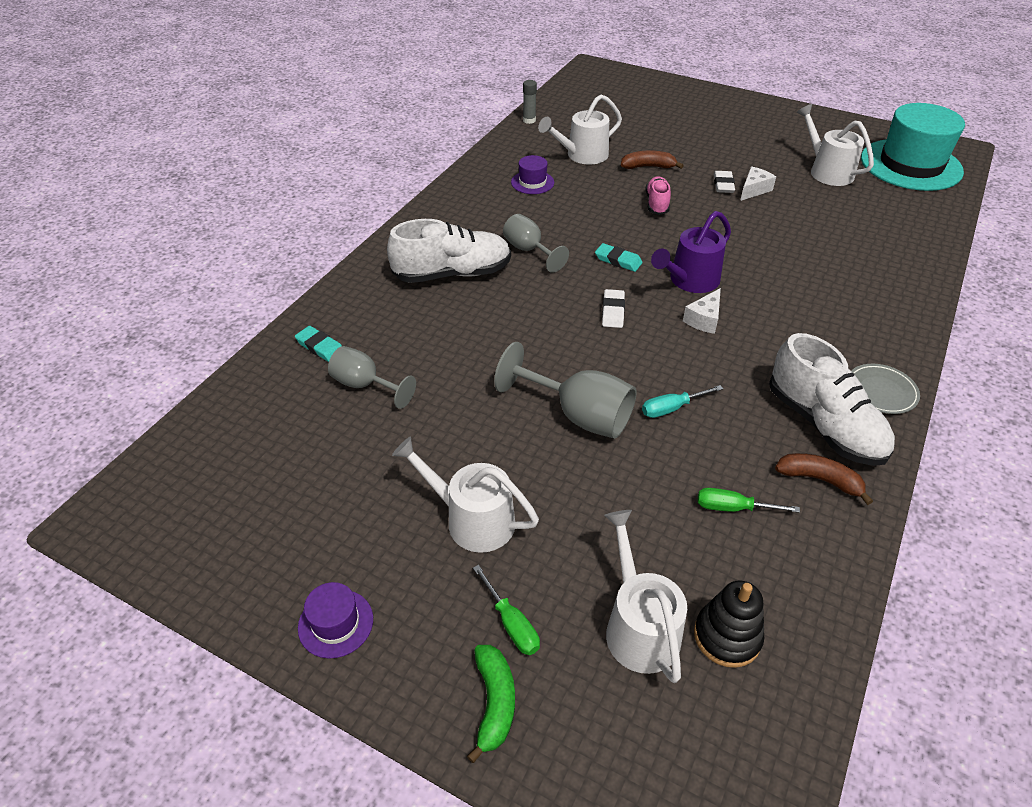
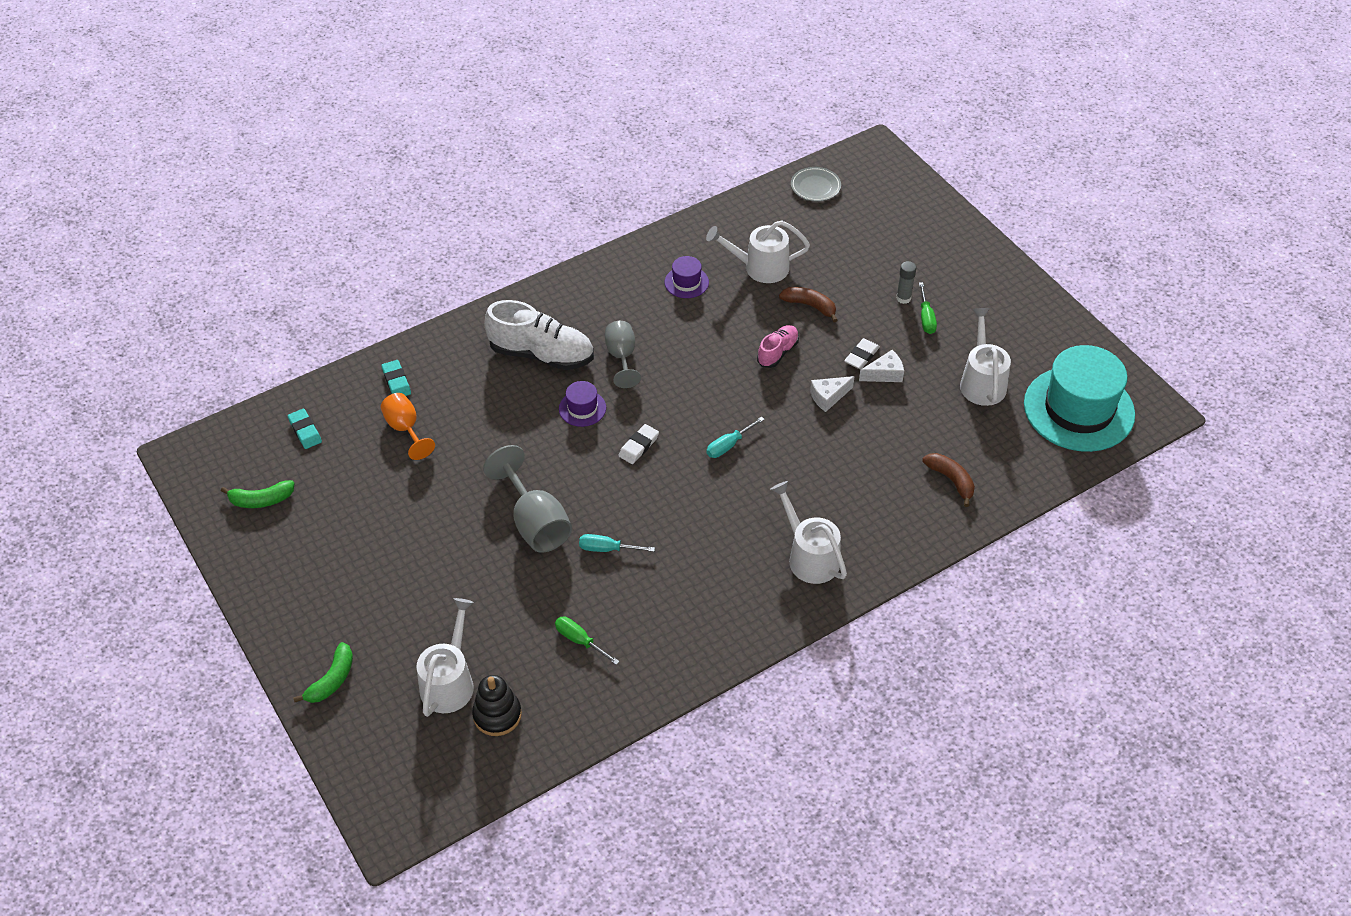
camera: 30 degrees right, 5 degrees up
purple hat [298,582,373,659] -> purple hat moved to [559,381,606,427]
grey goblet [328,346,416,409] -> orange goblet [381,393,435,460]
white watering can [392,437,539,553] -> white watering can moved to [771,481,847,584]
green screwdriver [473,565,540,655] -> green screwdriver moved to [919,282,937,334]
grey glue stick [523,80,537,124] -> grey glue stick moved to [896,261,916,304]
turquoise eraser [595,243,643,272] -> turquoise eraser moved to [288,409,322,449]
purple watering can [651,211,731,293] -> turquoise screwdriver [707,417,765,458]
white cheese [683,288,721,334] -> white cheese moved to [810,376,855,412]
white shoe [769,333,895,466] -> none
brown banana [775,453,873,505] -> brown banana moved to [922,453,975,507]
grey plate [851,364,920,414] -> grey plate moved to [791,167,841,201]
none -> green banana [221,480,294,508]

